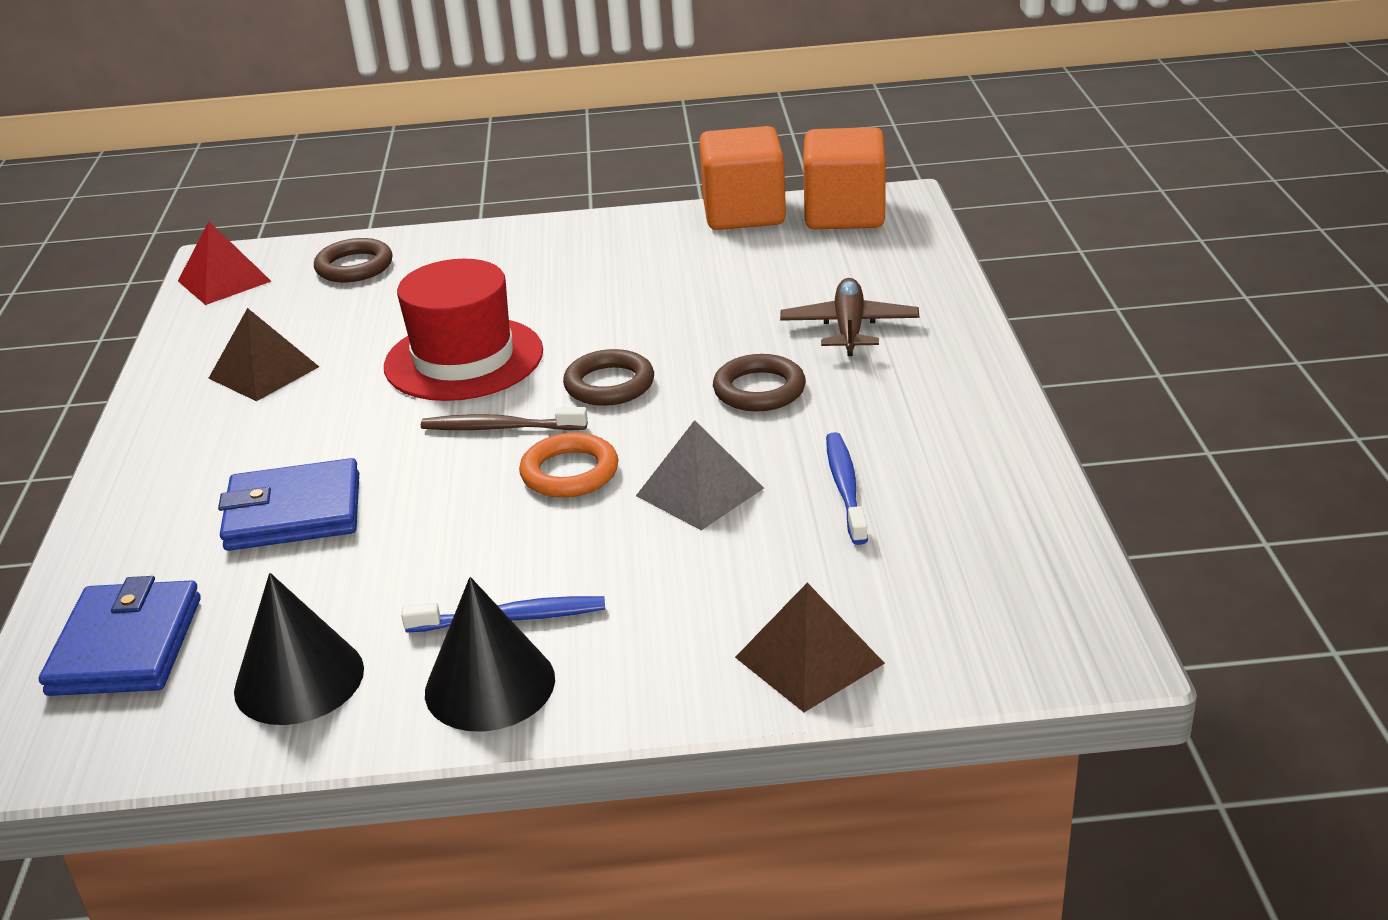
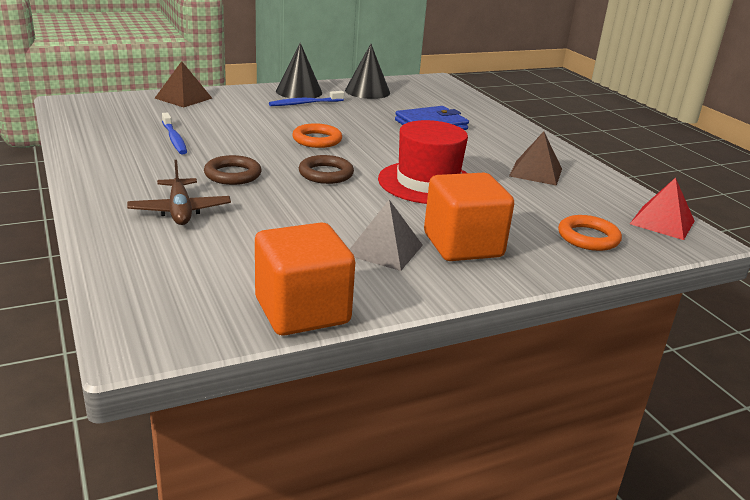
camera: 155 degrees right, 5 degrees down
blue wallet [39,576,201,696] -> none
brown ring [314,238,393,282] -> orange ring [558,215,622,251]
brown toothbrush [421,407,588,430] -> none
grey pyramid [636,420,764,530] -> grey pyramid moved to [349,200,423,271]
orange cube [803,127,886,229] -> orange cube moved to [424,173,514,261]

